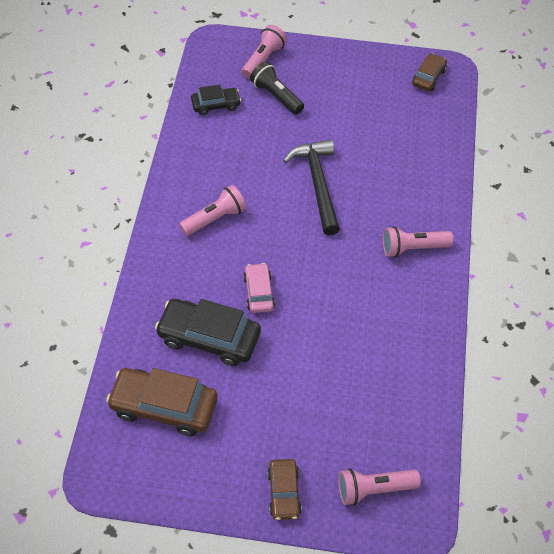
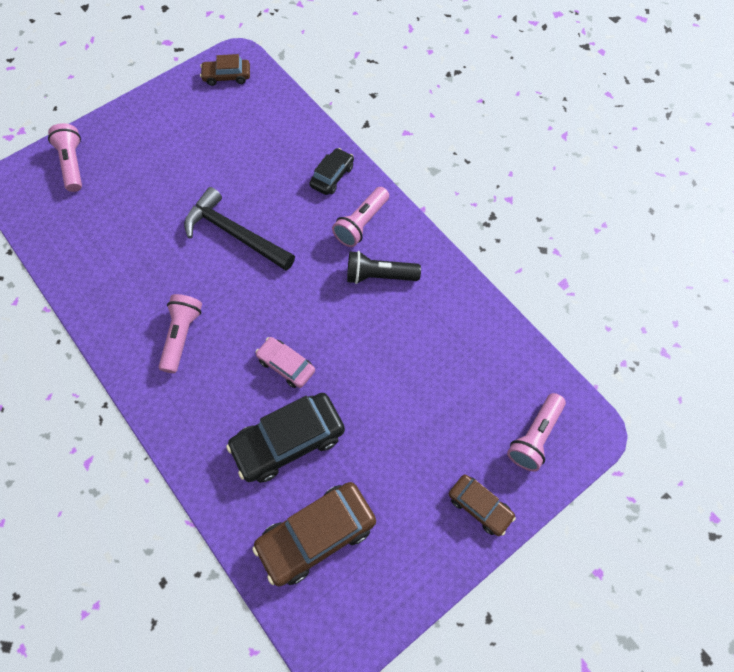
camera: 45 degrees left, 10 degrees up
black car [191,85,241,115] -> black car moved to [309,148,354,195]
black flashlight [250,62,304,114] -> black flashlight moved to [347,251,421,284]
brown car [412,53,447,91] -> brown car turned 75 degrees counterclockwise [200,54,250,86]

